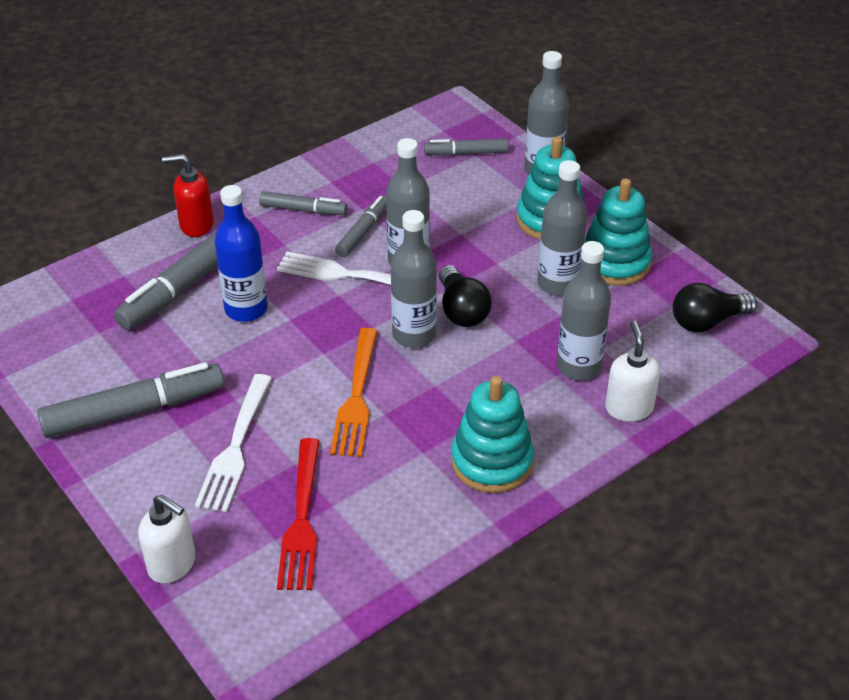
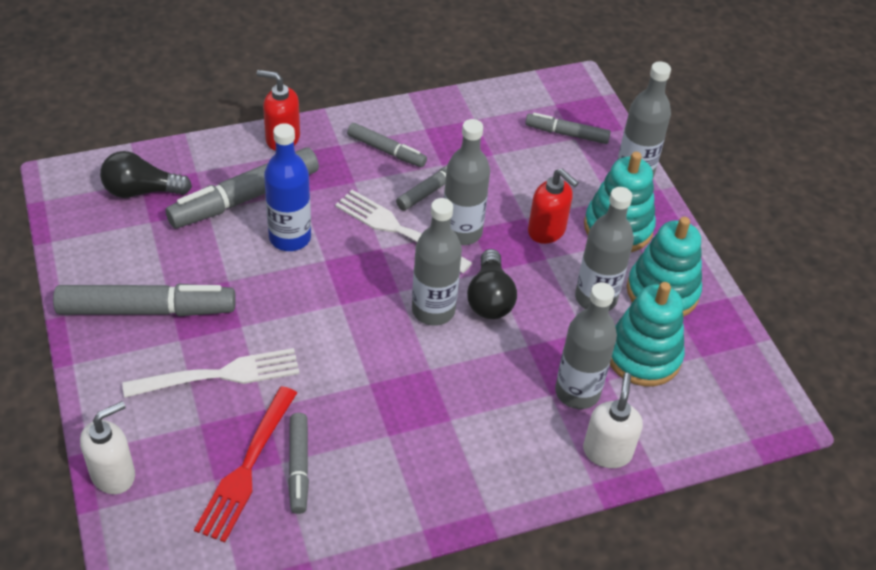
camera: 15 degrees right, 5 degrees up
white soap dispenser [138,495,196,584] -> white soap dispenser turned 90 degrees counterclockwise [80,401,135,494]
white fork [195,374,272,512] -> white fork turned 135 degrees counterclockwise [122,348,300,398]
orange fork [330,328,378,457] -> none
turquoise stacking toy [451,376,534,493] -> turquoise stacking toy moved to [610,282,685,386]
black light bulb [673,283,757,332] -> black light bulb moved to [100,151,192,198]
none -> grey marker [288,413,309,514]
none -> red soap dispenser [528,169,579,244]

